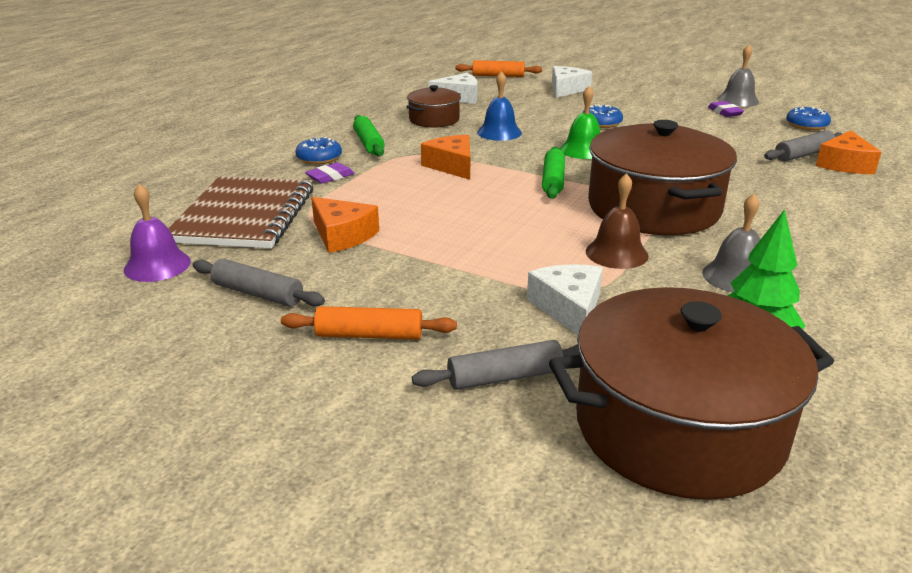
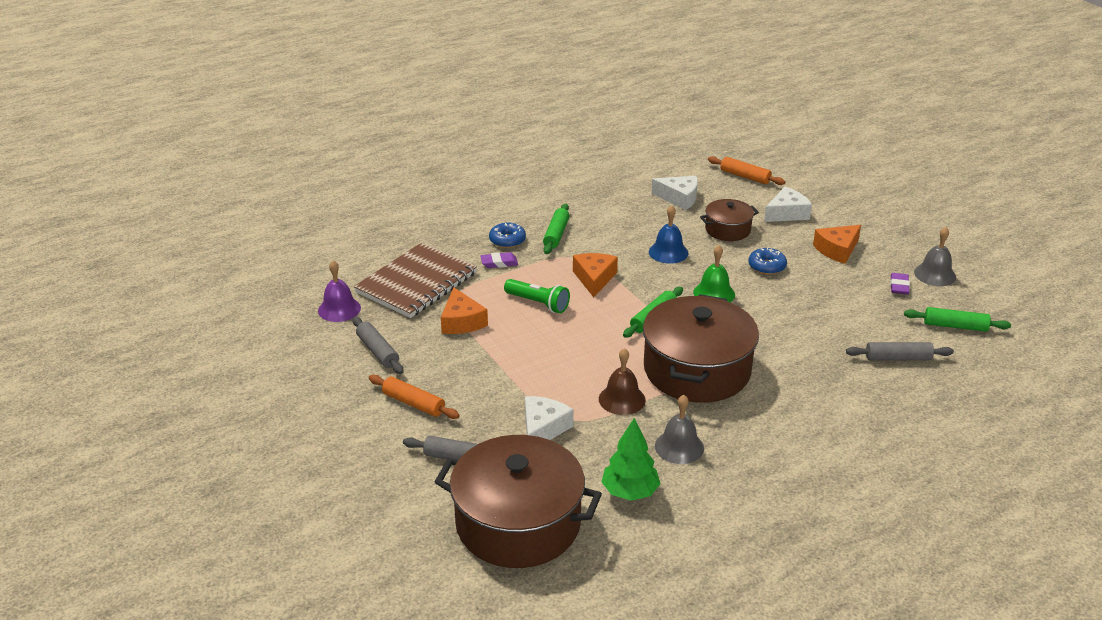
camera: 30 degrees right, 5 degrees up
brown pot [407,85,461,128] -> brown pot moved to [700,199,759,241]
blue donut [786,107,831,130] -> green rolling pin [904,307,1011,332]
orange cheese [816,131,881,174] -> orange cheese moved to [813,225,861,264]
none -> green flashlight [504,279,570,313]

